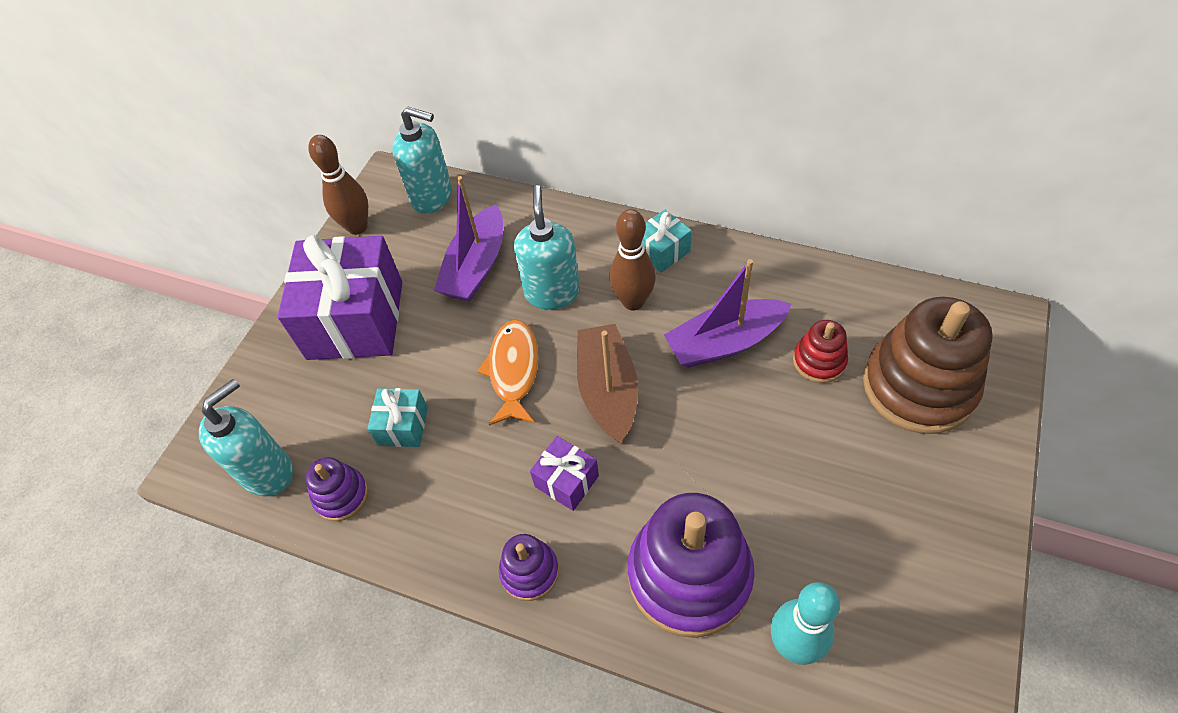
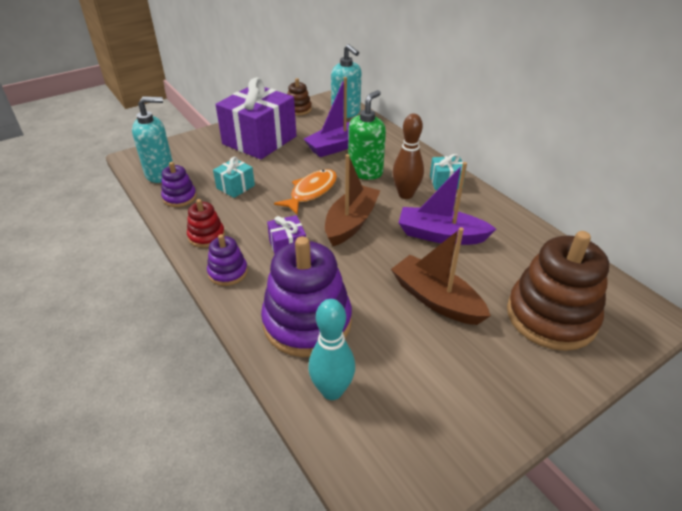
camera: 30 degrees right, 15 degrees down
brown bowling pin [308,135,368,235] -> brown stacking toy [287,78,312,116]
turquoise soap dispenser [514,185,580,309] -> green soap dispenser [348,90,386,180]
red stacking toy [793,320,848,383] -> red stacking toy moved to [187,199,225,248]
none -> brown boat [391,227,491,325]

